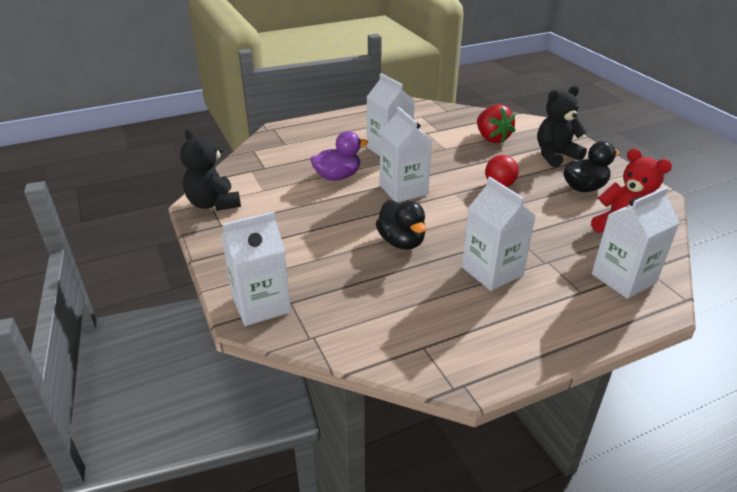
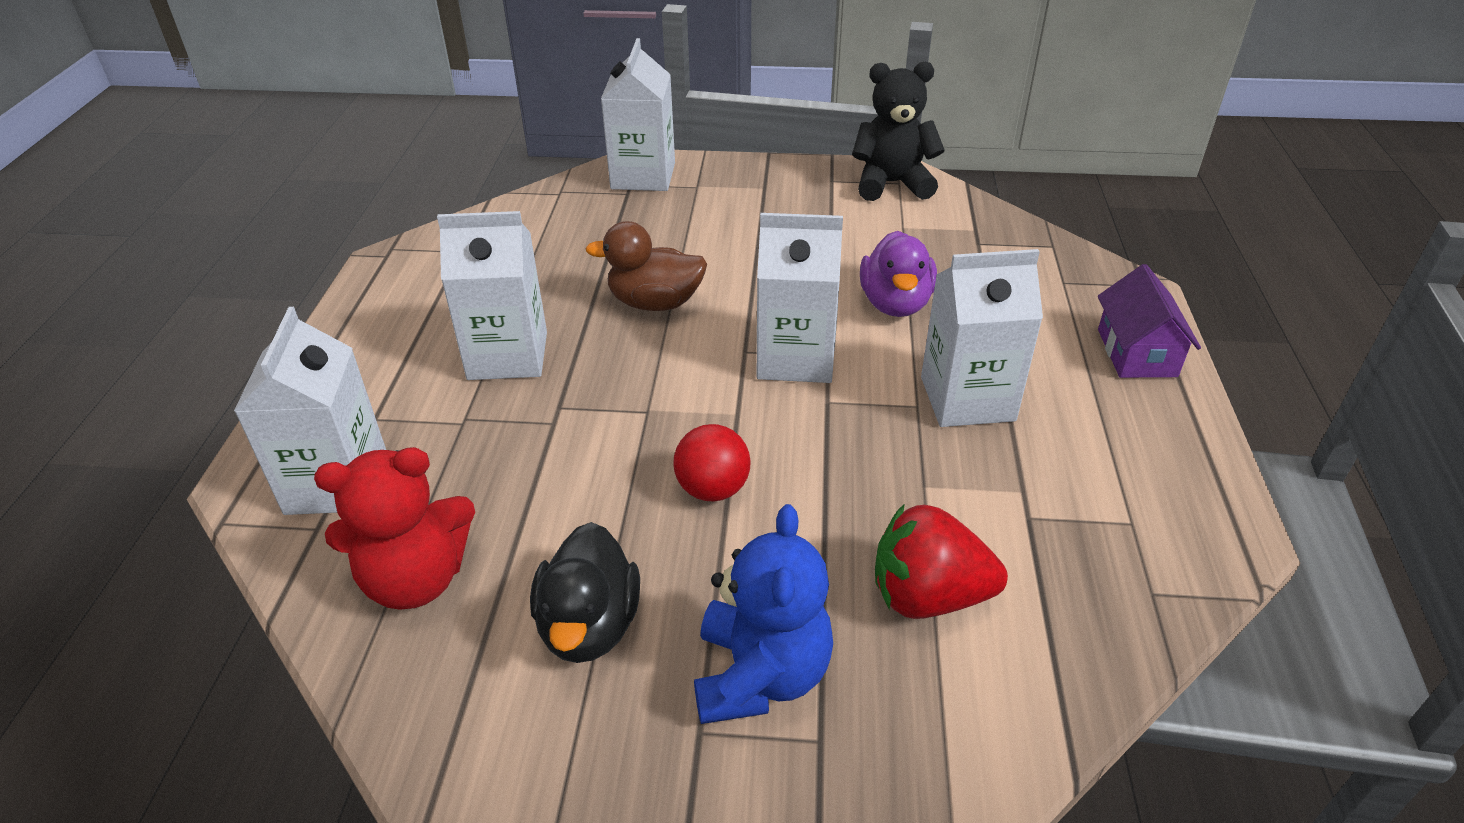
camera: 120 degrees right, 5 degrees up
black duck [376,200,426,250] -> brown duck [585,221,707,311]
black teddy bear [537,85,587,167] -> blue teddy bear [694,504,833,724]
none -> purple house [1098,264,1201,378]

